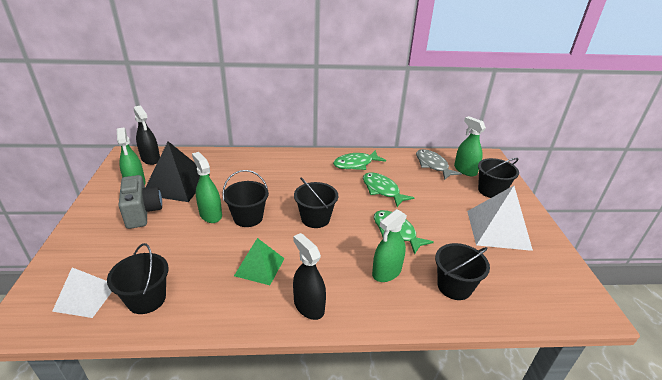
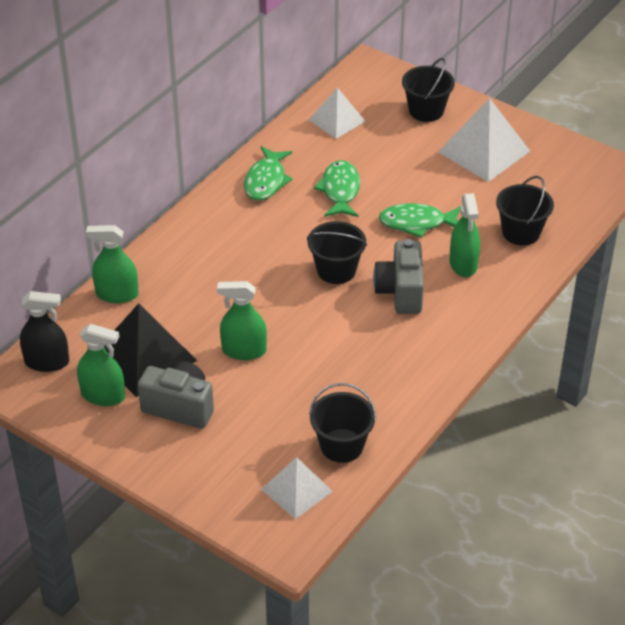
camera: 50 degrees left, 10 degrees up
black bucket [222,170,269,227] -> none
green pyramid [234,238,285,285] -> none
black spray bottle [293,233,326,320] -> none
green fish [363,172,414,207] -> green fish turned 90 degrees clockwise [314,160,360,217]
grey fish [416,149,462,180] -> white pyramid [309,87,366,139]
green spray bottle [454,116,486,176] -> green spray bottle moved to [86,225,139,303]
none -> grey camera [373,239,424,314]

